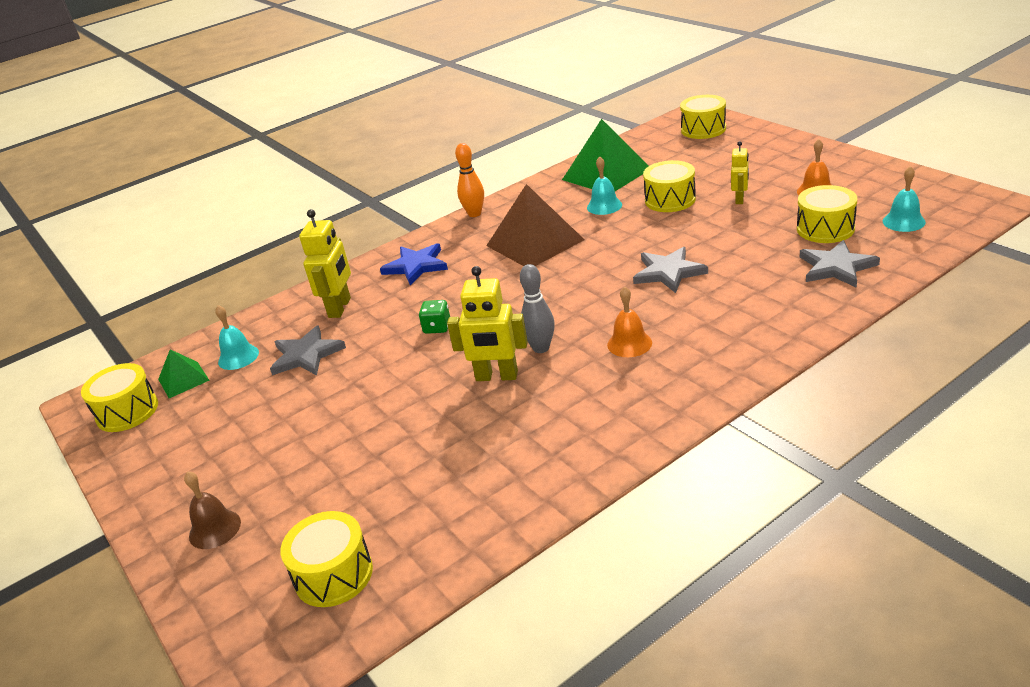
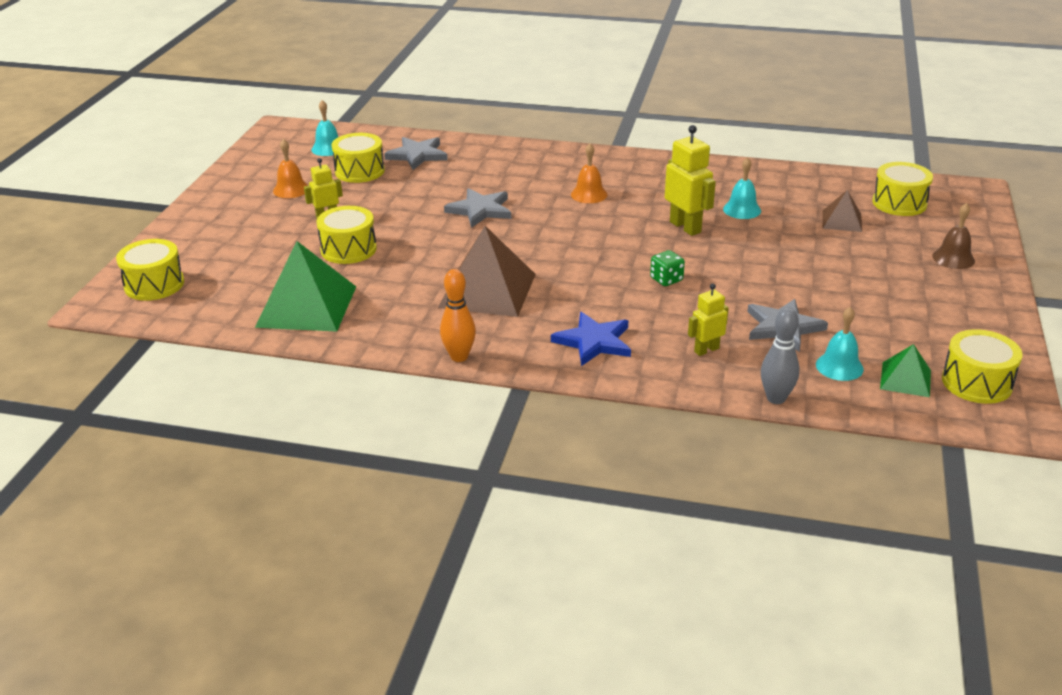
camera: 135 degrees left, 0 degrees up
yellow robot [299,209,351,318] -> yellow robot [688,284,729,356], size x0.60
grey bowling pin [520,264,555,353] -> grey bowling pin moved to [761,307,799,404]
turquoise bell [587,156,622,215] -> turquoise bell moved to [723,157,761,219]
none -> brown pyramid [823,190,862,232]

